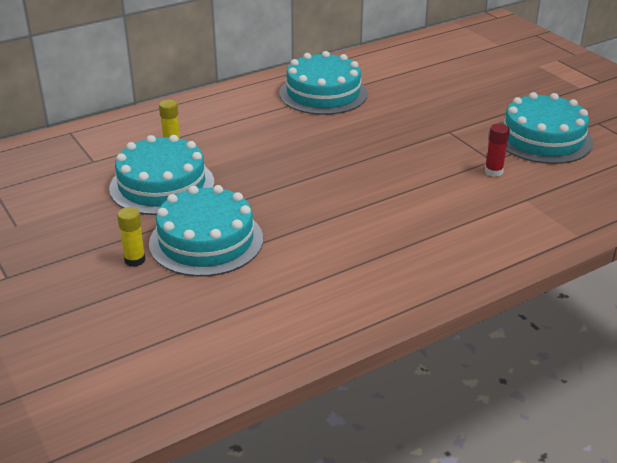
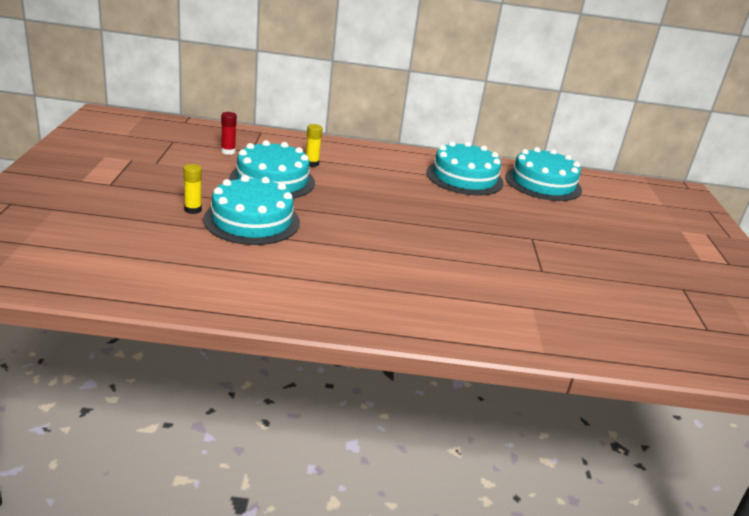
camera: 30 degrees right, 5 degrees down
red glue stick [485,123,510,177] -> red glue stick moved to [221,112,237,155]
turquoise cake [500,92,593,164] -> turquoise cake moved to [505,147,582,201]

